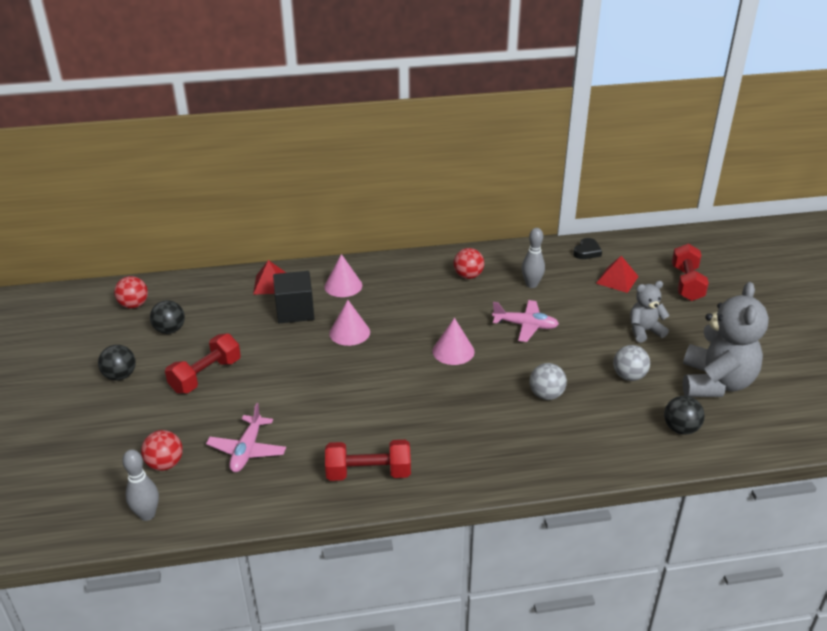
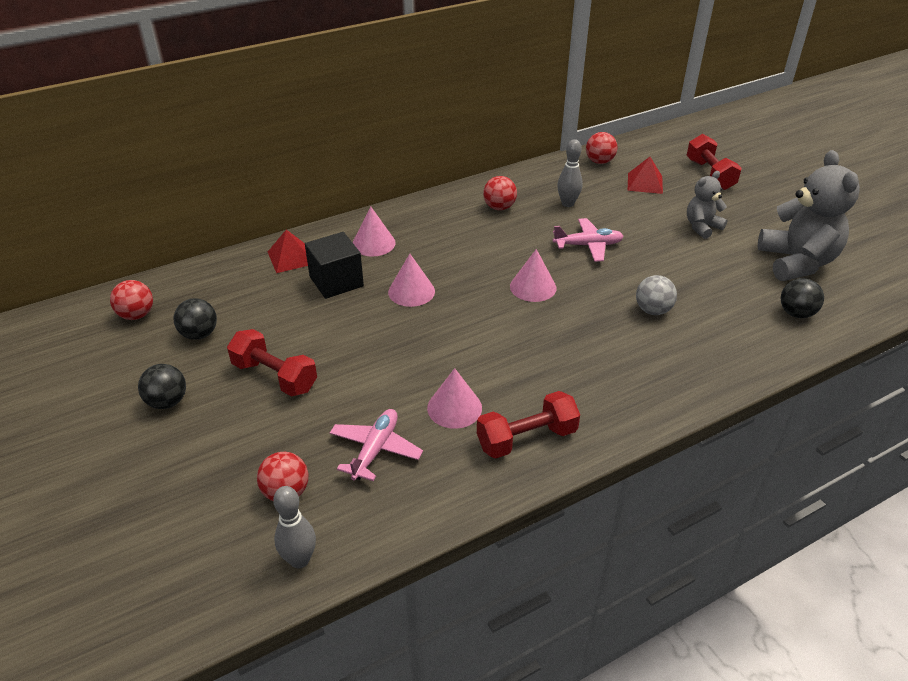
camera: 20 degrees left, 5 degrees up
red dumbbell [165,333,241,393] -> red dumbbell turned 75 degrees counterclockwise [227,329,317,397]
pink plane [206,403,286,472] -> pink plane turned 150 degrees counterclockwise [330,409,423,481]
black heart [573,238,602,259] -> red ball [586,132,618,164]
grey ball [613,345,650,381] -> none
none -> pink cone [427,368,482,429]

